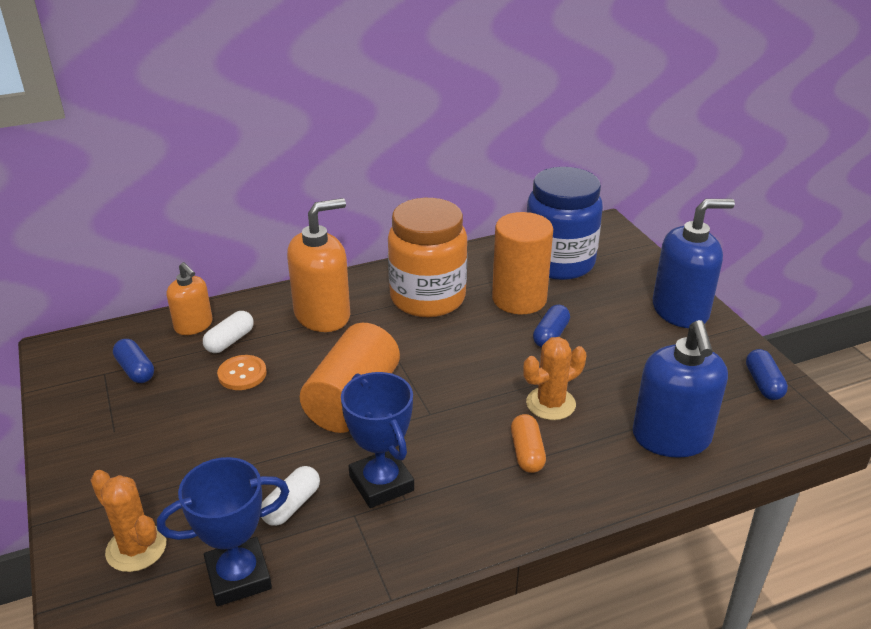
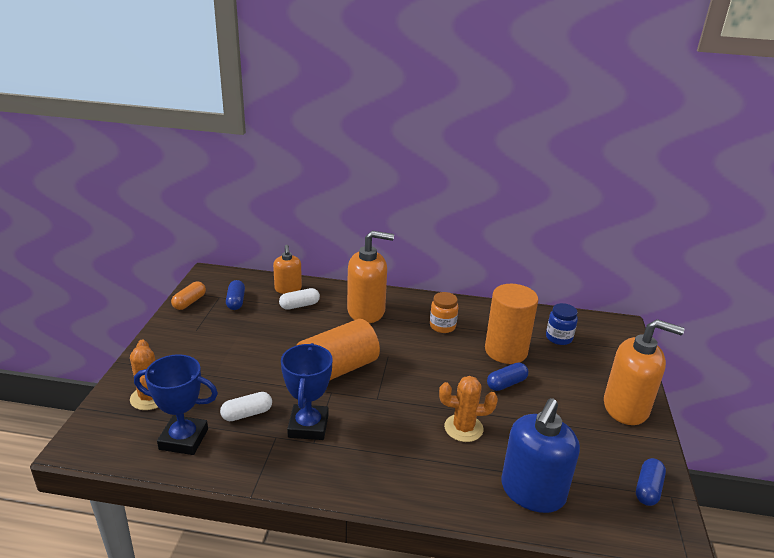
camera: 30 degrees right, 5 degrees down
orange button [217,355,267,390] -> none
orange jar [388,198,467,317] -> orange jar [430,292,458,333], size x0.47
orange capsule [511,414,546,473] -> orange capsule moved to [171,282,206,310]
blue jar [527,167,603,280] -> blue jar [546,303,578,345], size x0.47
blue soap dispenser [653,199,735,328] -> orange soap dispenser [604,319,685,425]

